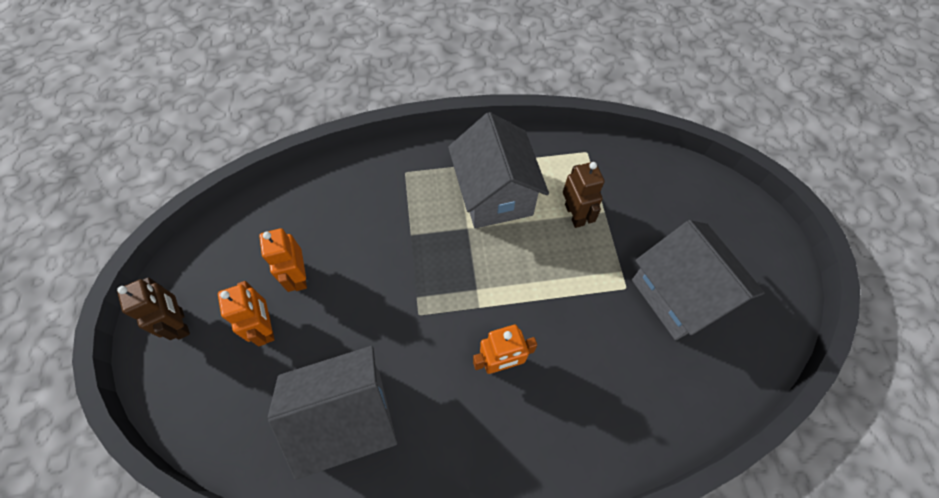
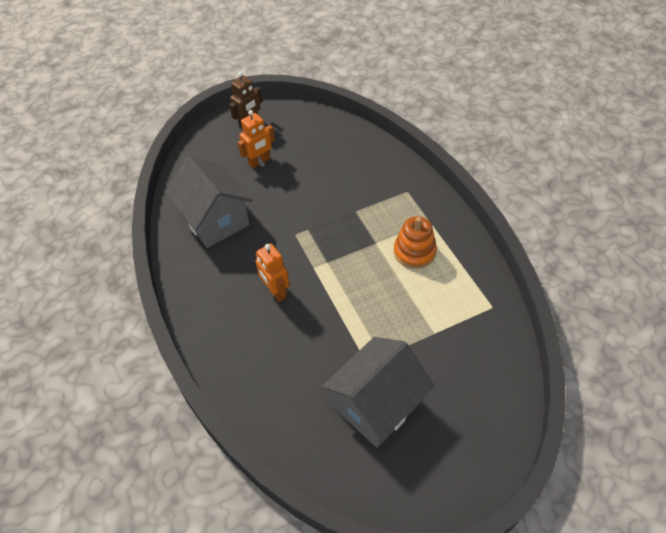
camera: 75 degrees right, 10 degrees down
orange robot [259,228,307,292] -> none
grey house [448,112,549,229] -> orange stacking toy [394,216,437,269]
brown robot [563,162,605,228] -> none

